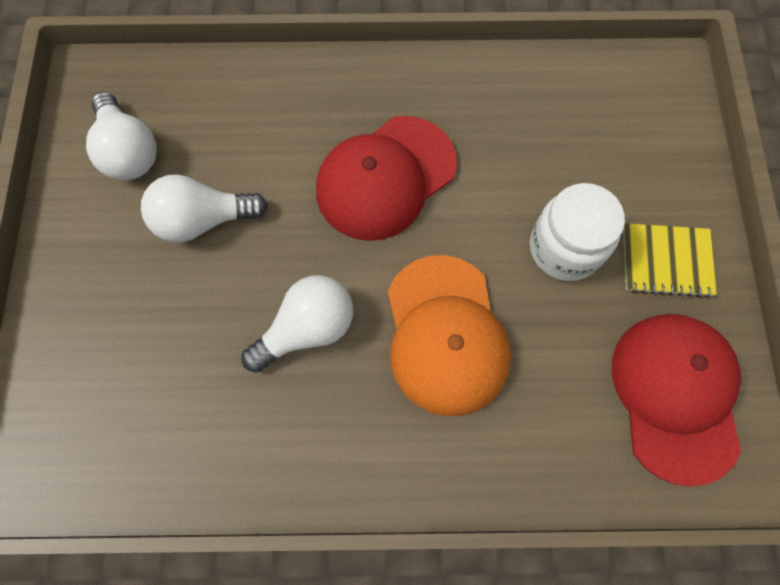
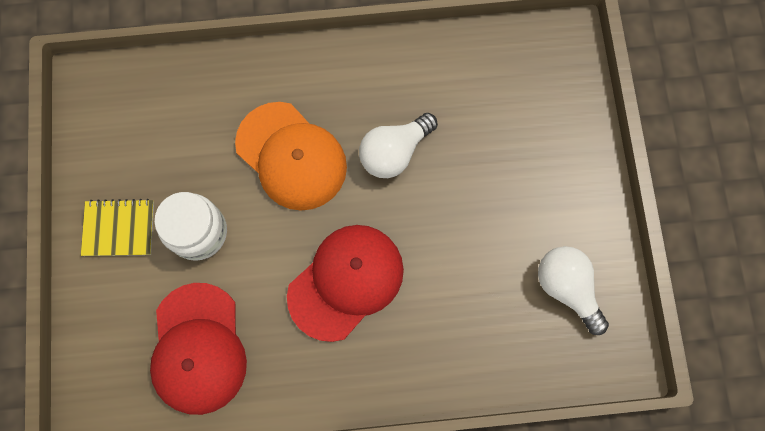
camera: 175 degrees right, 5 degrees up
white light bulb [141,174,268,242] -> none
orange cap [388,255,511,416] -> orange cap turned 150 degrees clockwise [235,102,347,211]
red cap [612,314,741,487] -> red cap moved to [150,283,247,415]

